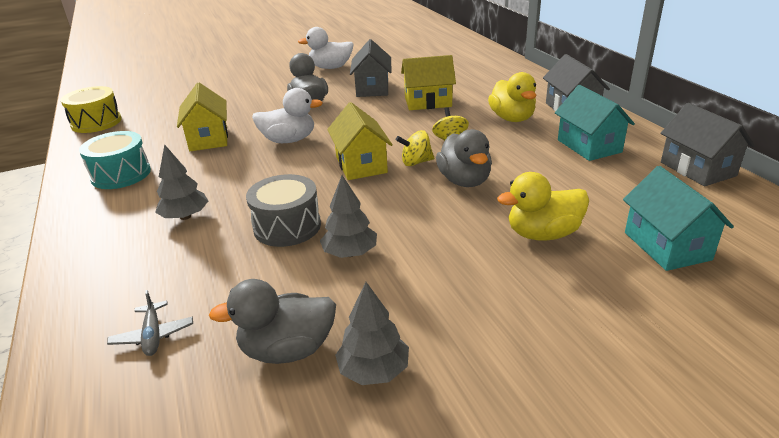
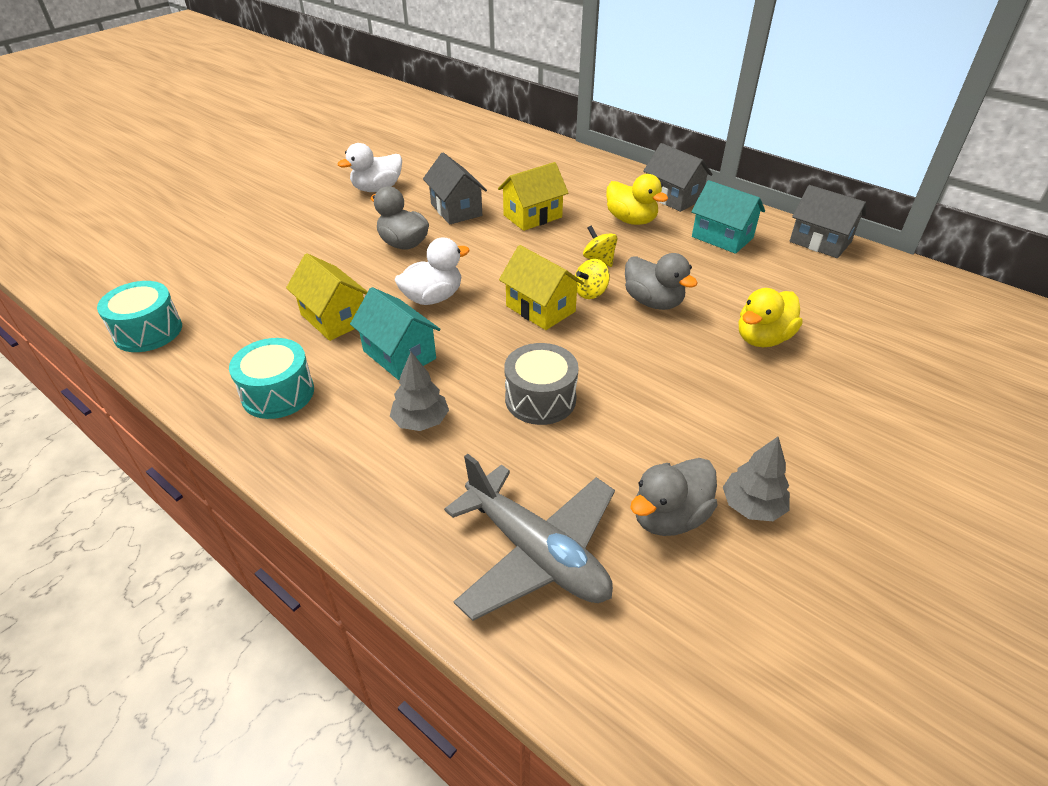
camera: 30 degrees left, 10 degrees up
yellow drum [61,86,122,133] -> turquoise drum [97,281,182,352]
grey plane [107,290,193,356] -> grey plane [444,454,615,621], size x2.42
grey tree [320,175,377,258] -> none
turquoise house [623,166,734,271] -> turquoise house moved to [350,287,441,380]

